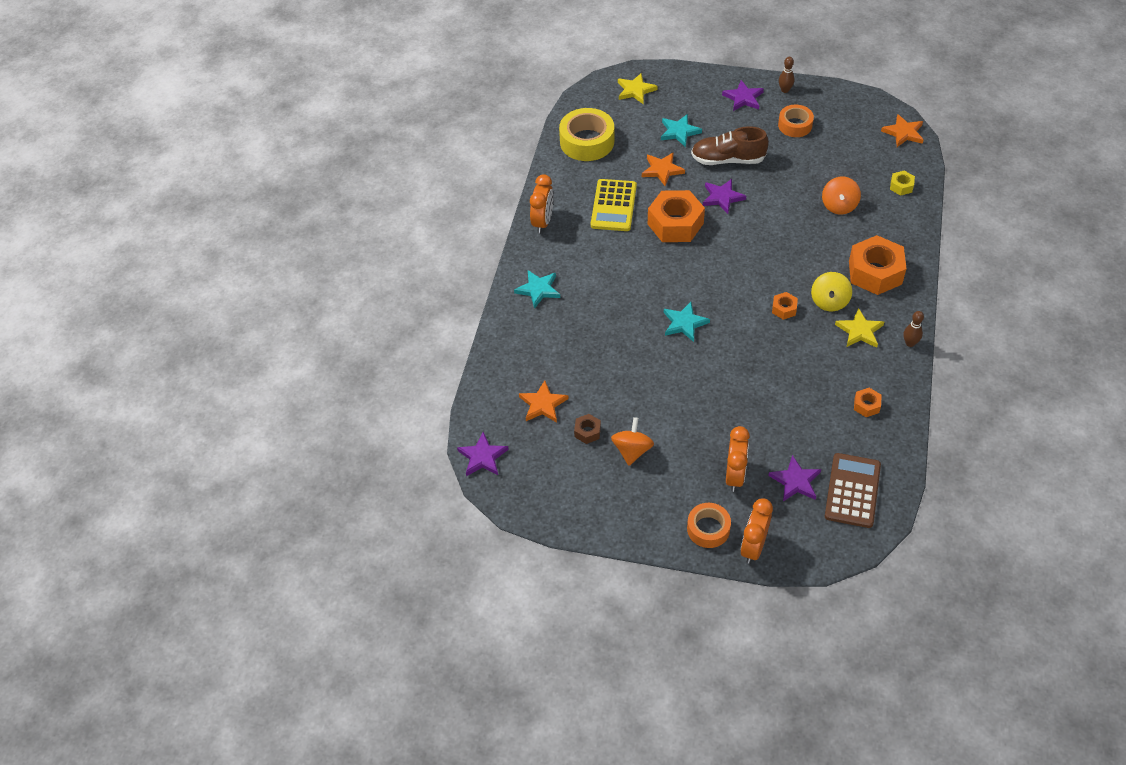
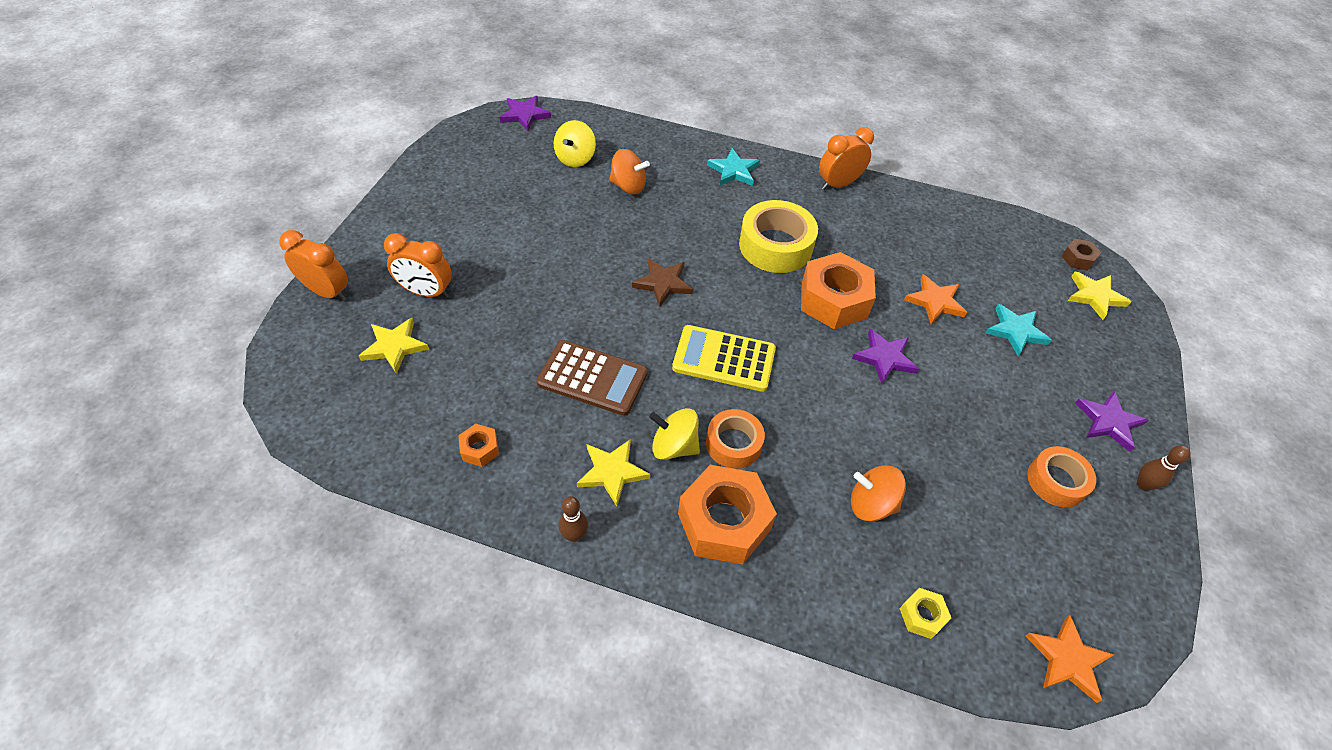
camera: 90 degrees right, 0 degrees up
orange star [519,380,569,423] -> yellow spinning top [554,120,596,167]
orange clock [530,174,554,234] -> orange clock turned 135 degrees clockwise [819,127,874,190]
yellow tape [559,108,614,161] -> yellow tape moved to [739,200,818,273]
brown nut [574,414,601,444] -> brown nut moved to [1062,239,1101,271]
yellow calculator [591,179,637,231] -> yellow calculator moved to [672,325,776,392]
orange spinning top [611,417,654,466] -> orange spinning top moved to [609,149,650,194]
turquoise star [664,302,710,342] -> brown star [632,258,693,307]
orange tape [687,503,731,548] -> orange tape moved to [706,409,765,469]
brown shoe [691,126,769,165] -> none
purple star [768,455,821,501] -> yellow star [359,318,429,374]
orange nut [772,292,798,320] -> none
brown calculator [825,453,881,528] -> brown calculator moved to [536,340,648,416]

